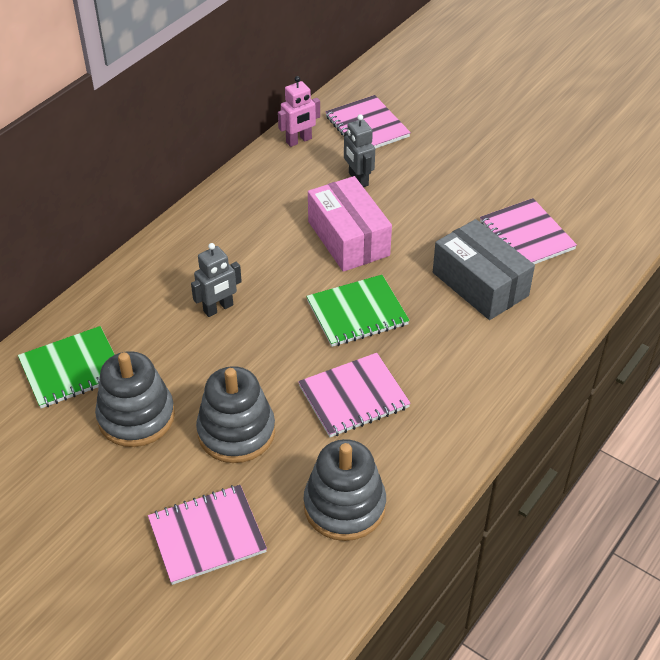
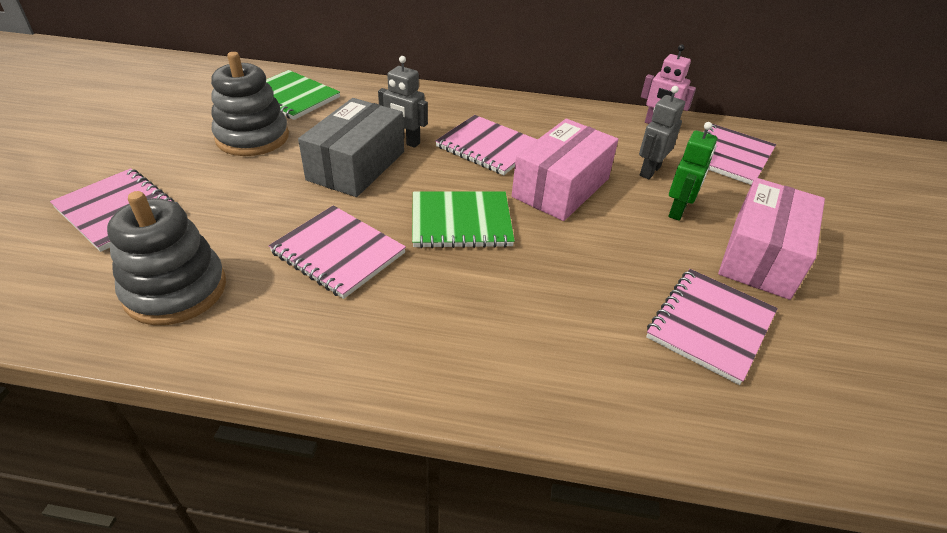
camera: 60 degrees right, 5 degrees down
grey stacking toy [196,366,275,463] -> none
green notebook [306,275,410,347] -> green notebook turned 45 degrees counterclockwise [412,191,515,248]
grey box [433,219,535,320] -> grey box moved to [298,98,404,197]
none -> pink notebook [435,115,538,175]
none -> green robot [668,122,717,221]
none -> pink box [718,178,825,300]

